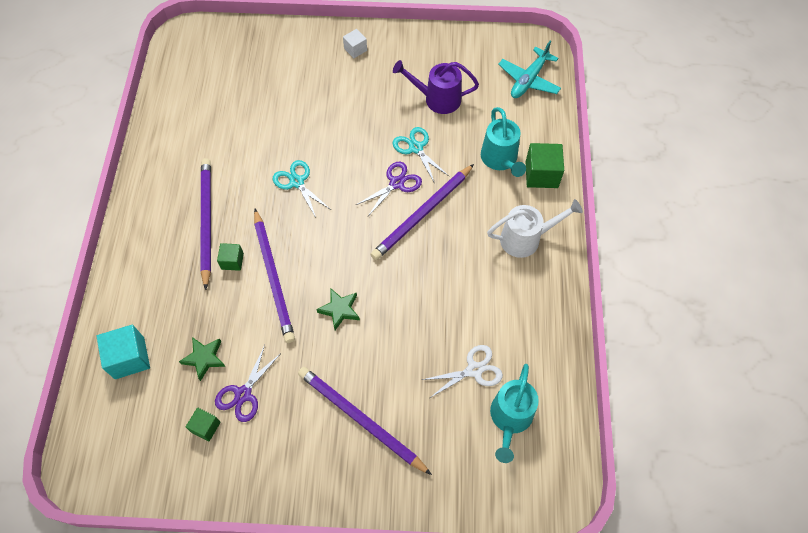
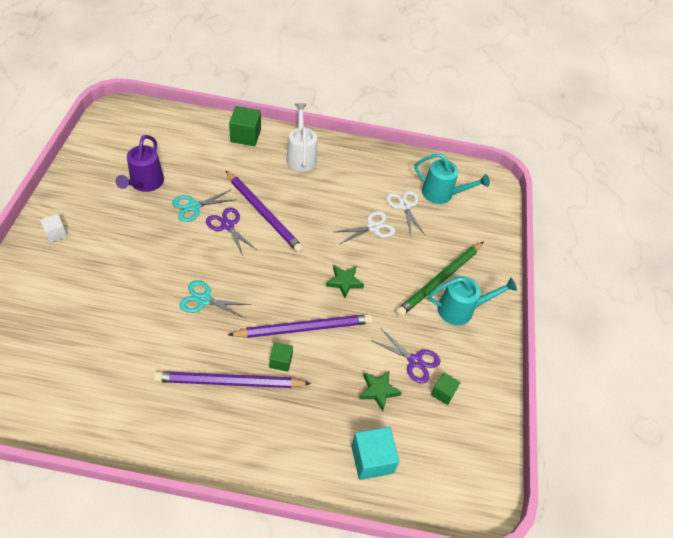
camera: 90 degrees left, 10 degrees down
turquoise scissors [272,160,330,218] -> turquoise scissors turned 45 degrees clockwise [179,280,251,319]
purple pencil [298,367,432,475] -> green pencil [396,241,484,317]
turquoise watering can [481,107,526,177] -> turquoise watering can moved to [428,276,517,325]
turquoise plane [498,41,561,98] -> none
none -> white scissors [334,211,395,244]

